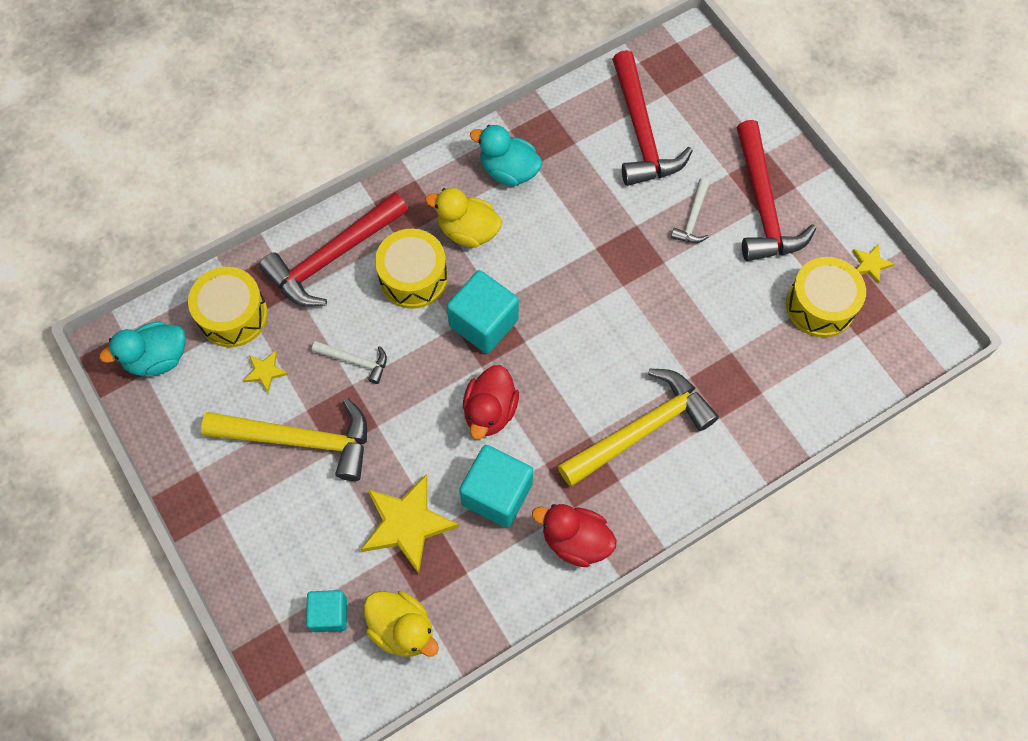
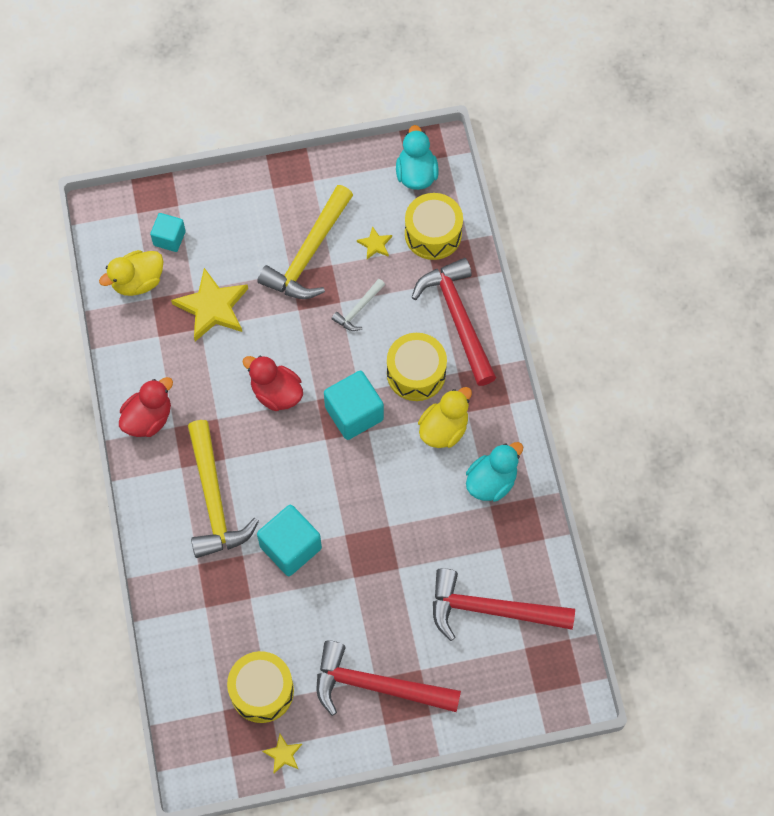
camera: 110 degrees right, 0 degrees up
turquoise cube [459,445,533,528] -> turquoise cube moved to [257,505,322,576]
white hammer [671,178,709,243] -> none

